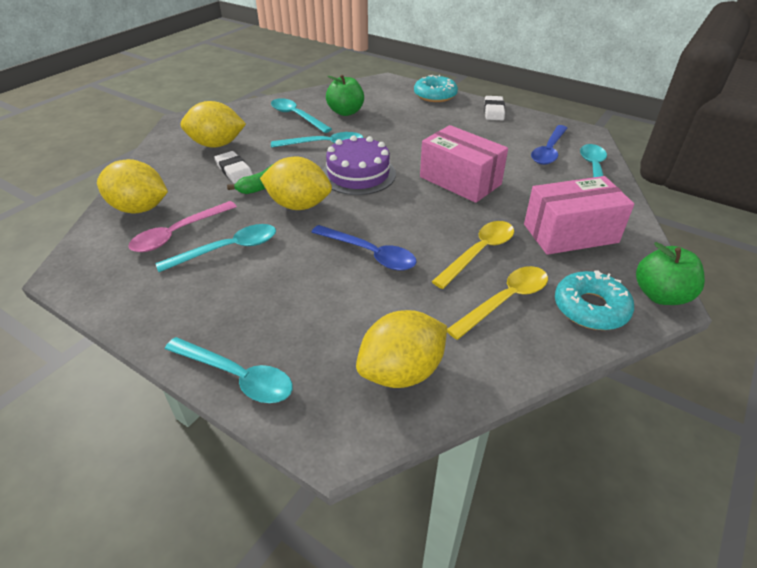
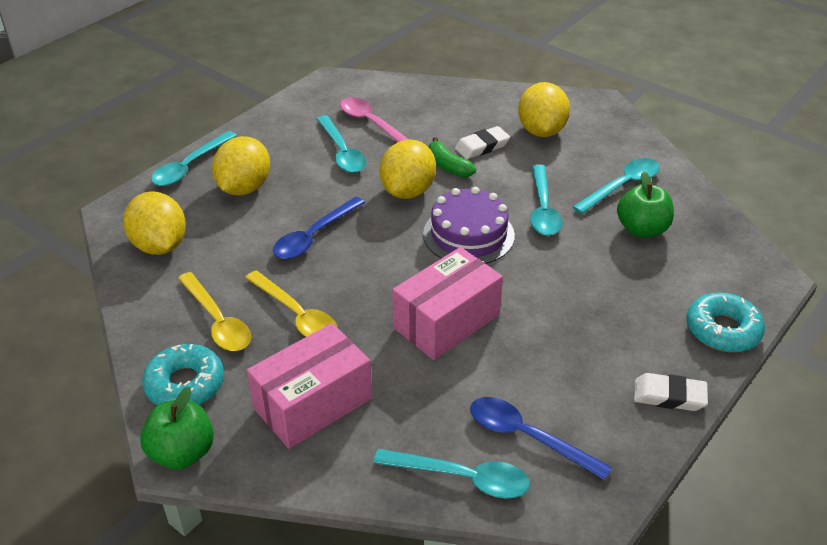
camera: 95 degrees right, 0 degrees up
yellow lemon [97,159,168,214] -> yellow lemon moved to [212,136,270,195]
pink box [524,176,634,255] -> pink box turned 60 degrees clockwise [247,323,372,449]

